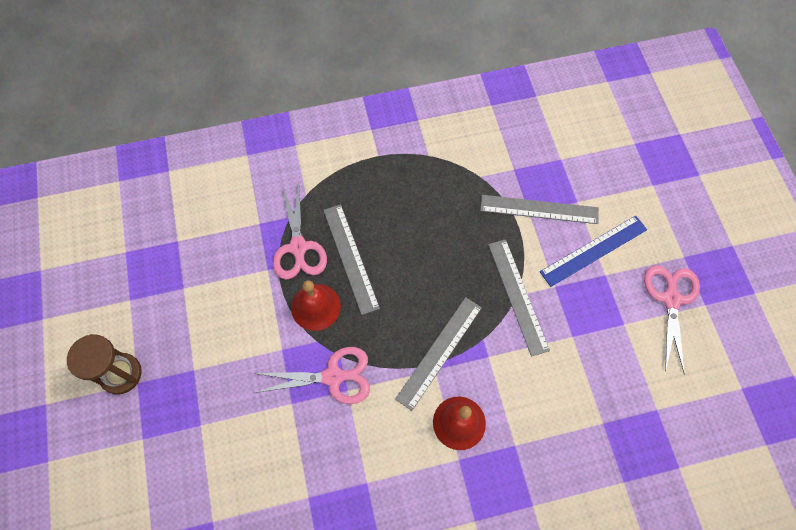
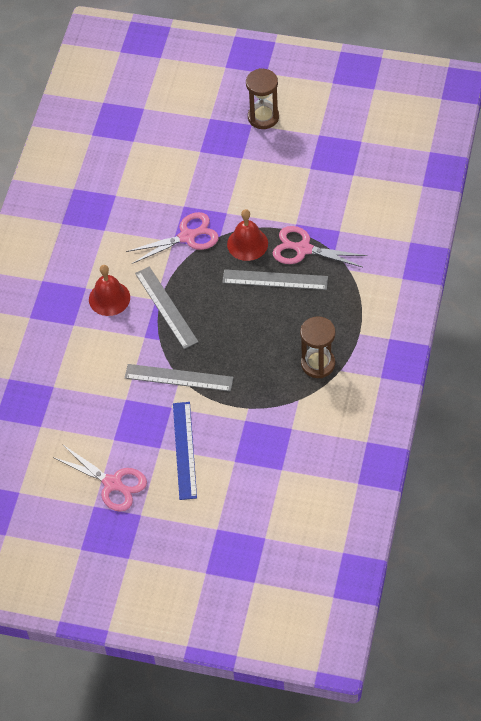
camera: 120 degrees right, 10 degrees down
pink scissors [253,347,370,404] -> pink scissors turned 135 degrees counterclockwise [126,212,219,264]
grey ruler [480,195,599,224] -> none
none -> brown hourglass [300,316,336,378]

